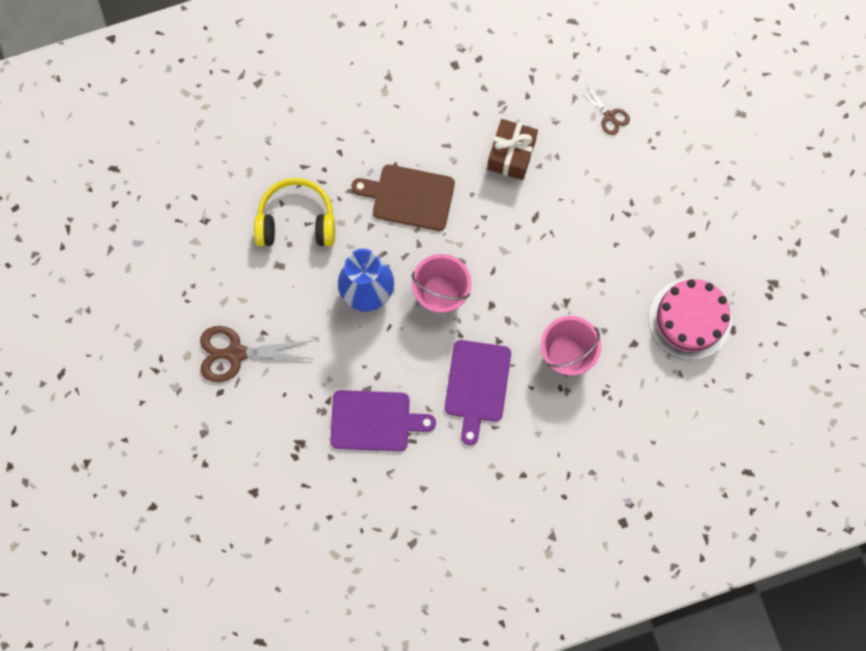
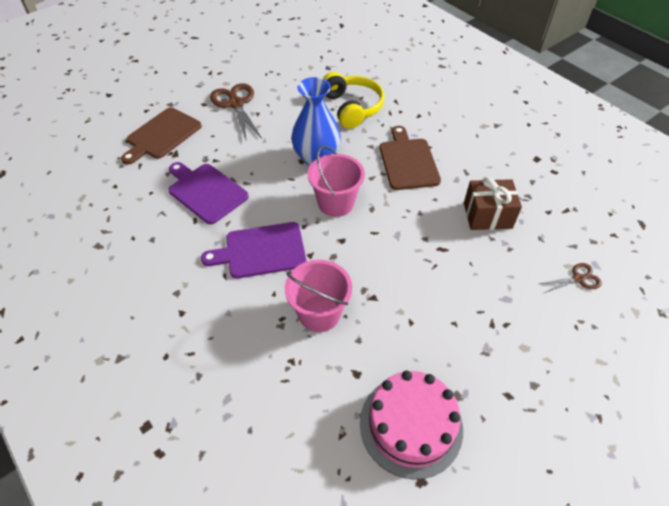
camera: 70 degrees right, 25 degrees down
purple cutting board [330,390,436,451] -> purple cutting board turned 150 degrees clockwise [168,162,249,224]
brown scissors [578,86,630,135] -> brown scissors turned 135 degrees counterclockwise [539,263,602,293]
none -> brown cutting board [121,107,202,165]

